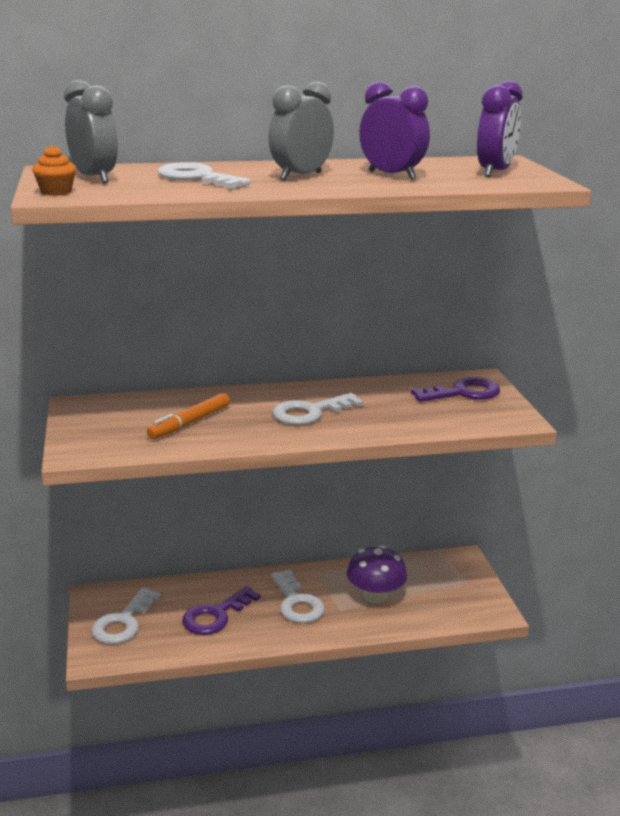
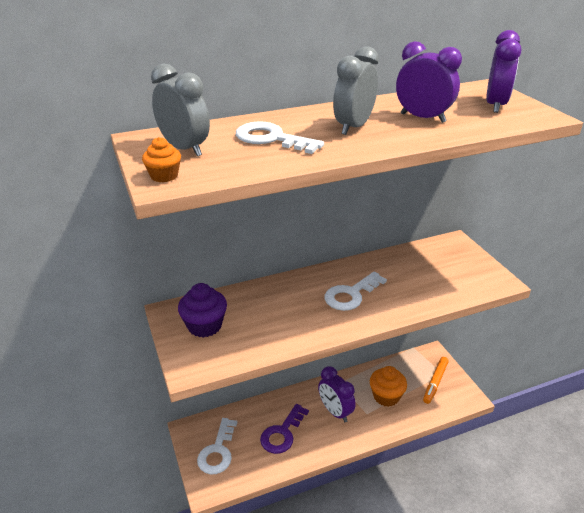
camera: 10 degrees left, 10 degrees up
orange marker [147,393,230,439] -> orange marker moved to [423,357,449,404]
white key [271,569,325,623] -> purple clock [318,366,356,422]
purple mushroom [347,545,407,603] -> orange cupcake [370,366,407,407]
purple key [411,377,500,402] -> none
none -> purple cupcake [178,283,227,338]

